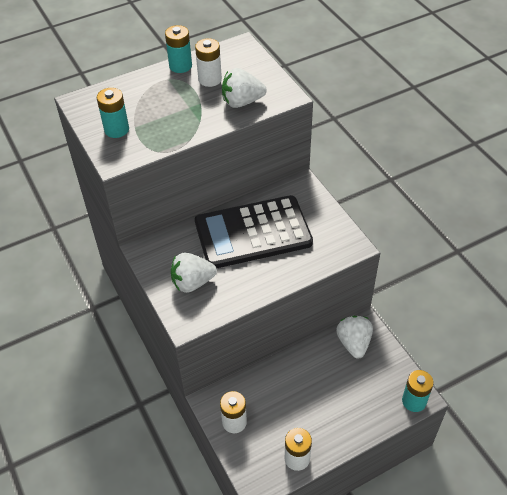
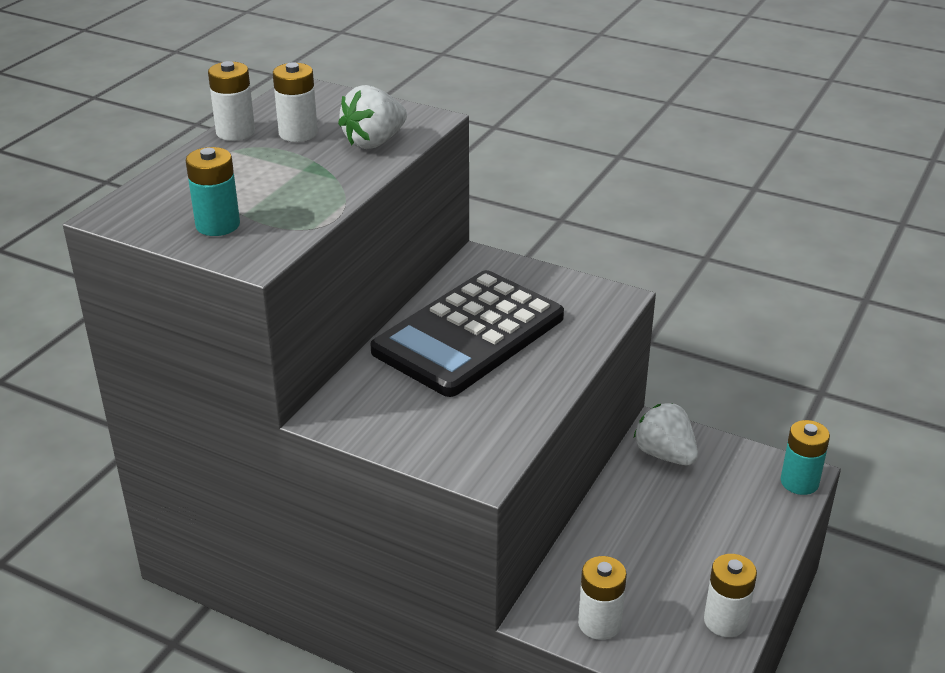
camera: 35 degrees left, 15 degrees down
turquoise battery [165,25,192,73] -> white battery [208,61,255,141]
white strawberry [171,253,217,293] -> none

